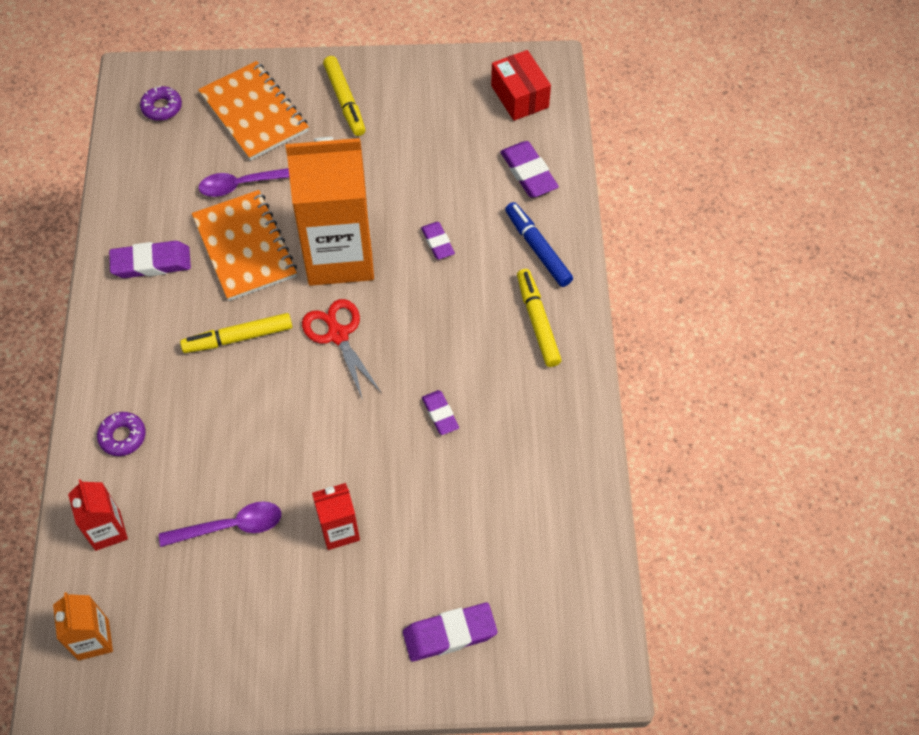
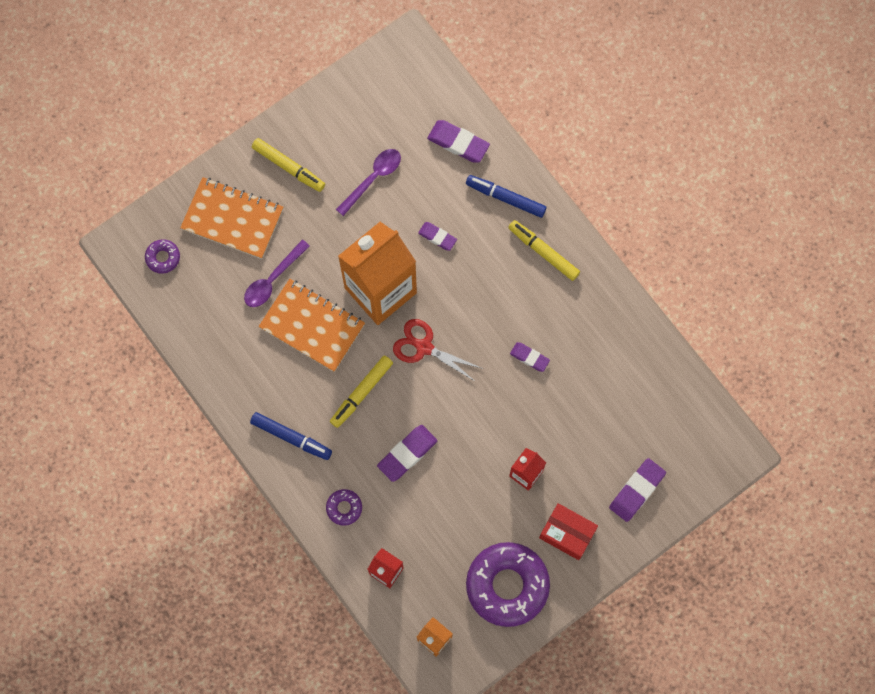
camera: 35 degrees left, 15 degrees up
purple eraser [109,241,191,278] -> purple eraser moved to [377,425,437,482]
purple spoon [159,501,281,547] -> purple spoon moved to [336,149,401,216]
red box [491,50,551,121] -> red box moved to [539,503,598,560]
none -> blue marker [250,412,332,460]
none -> purple donut [466,542,550,627]

